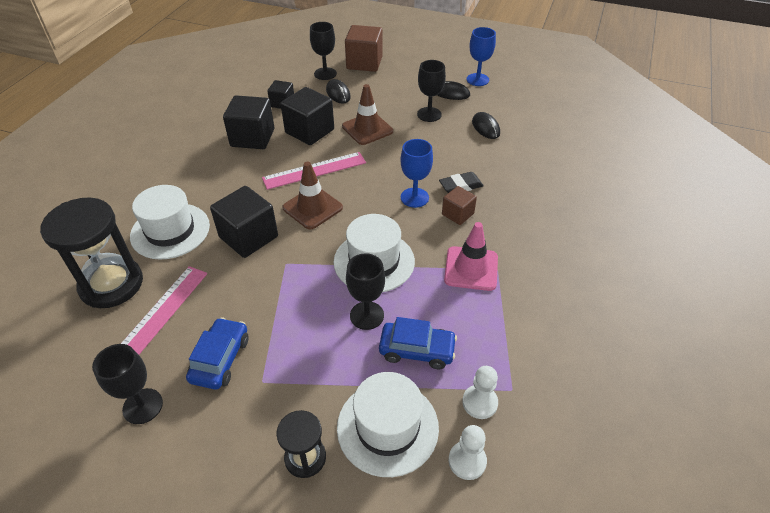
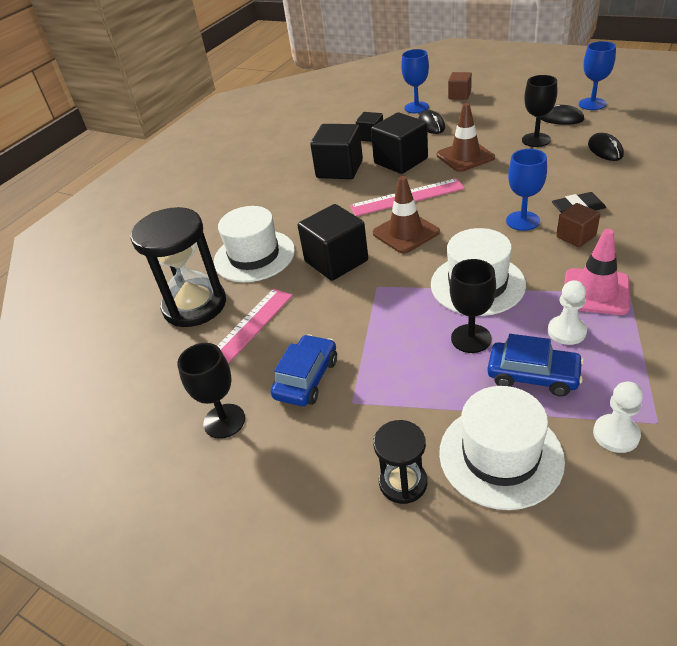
camera: 15 degrees right, 5 degrees down
black goblet [310,22,337,80] -> blue goblet [401,49,429,113]
brown cube [345,25,383,72] -> brown cube [448,72,472,100], size x0.57
white pawn [449,425,487,480] -> white pawn moved to [548,280,587,345]

